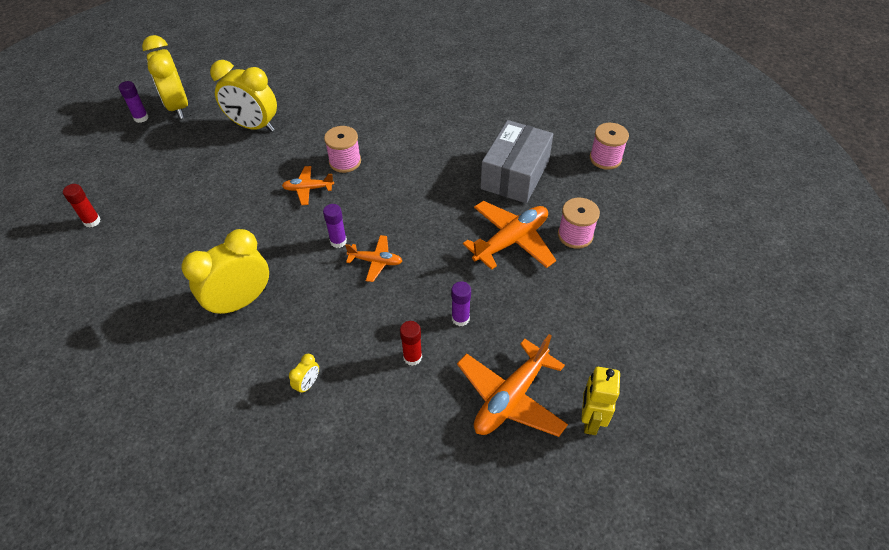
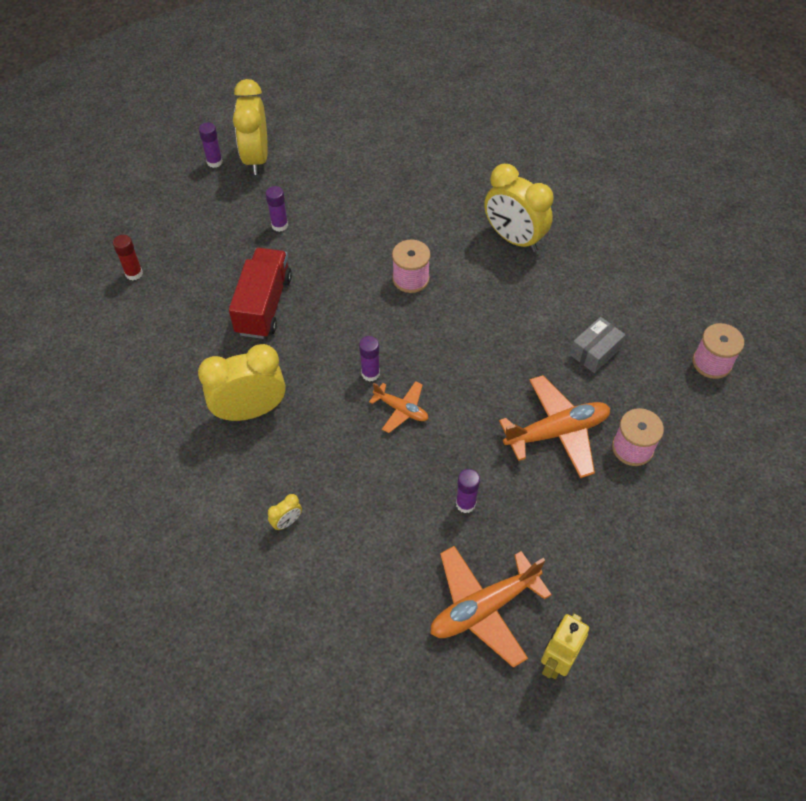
camera: 20 degrees right, 5 degrees up
yellow clock [210,60,277,132] -> yellow clock moved to [484,164,554,252]
orange plane [282,166,334,205] -> none
red glue stick [400,321,422,366] -> none
grey box [480,120,553,203] -> grey box [570,317,626,373], size x0.54
none -> red truck [229,248,292,339]
none -> purple glue stick [266,186,288,232]

